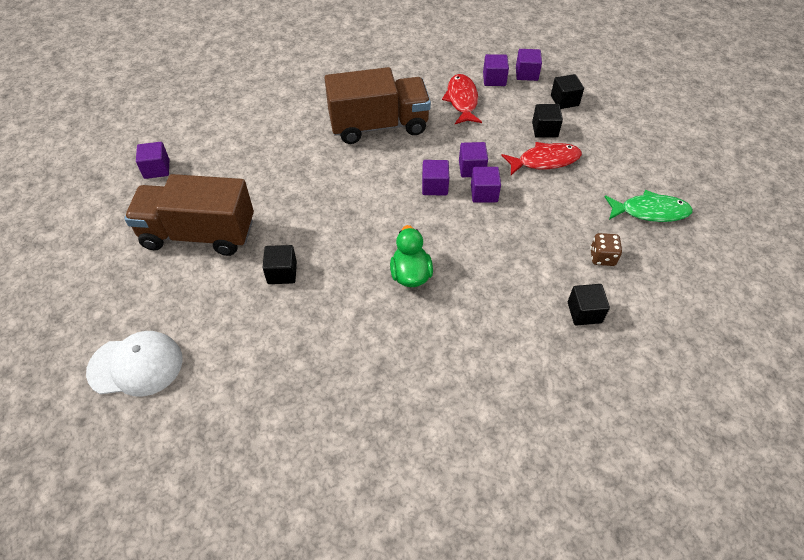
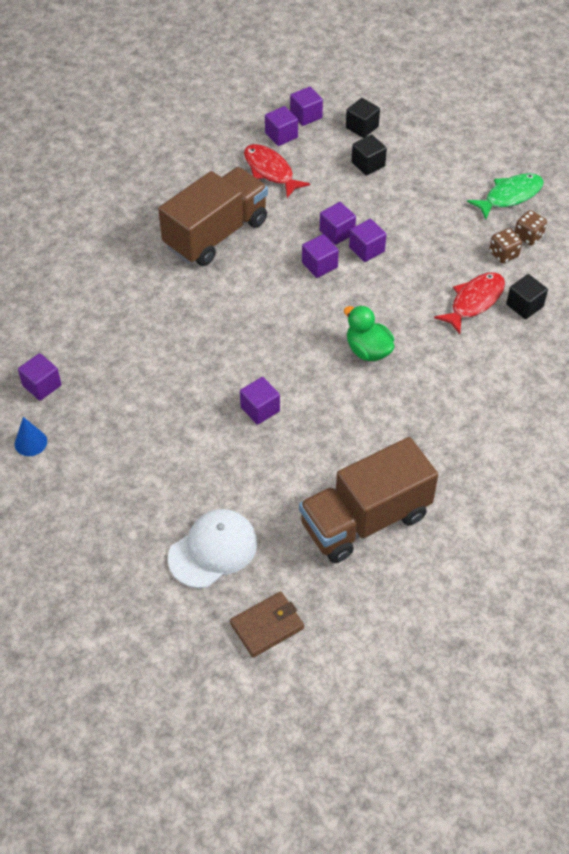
camera: 35 degrees left, 0 degrees up
brown truck [124,174,254,256] -> brown truck moved to [299,437,438,563]
black cube [263,245,297,284] -> purple cube [240,377,280,425]
red fish [501,142,582,175] -> red fish moved to [434,272,505,334]
none -> blue cone [15,417,47,456]
none -> brown wallet [230,591,304,657]
none -> brown dice [514,210,547,246]

